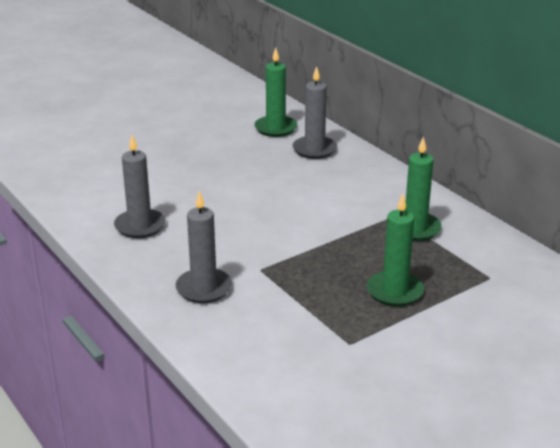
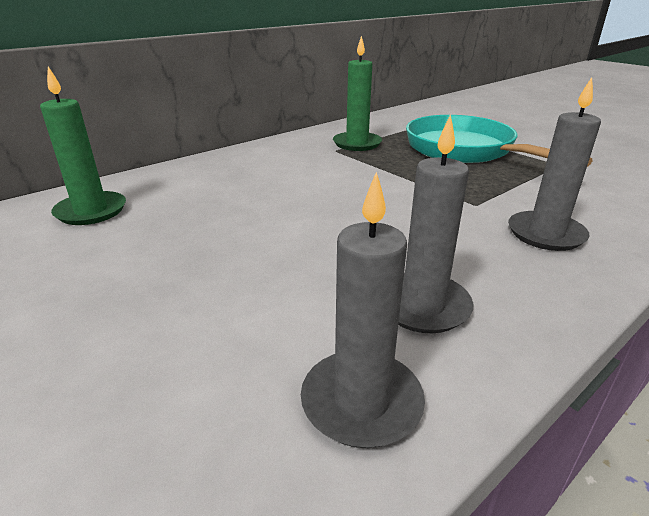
camera: 95 degrees left, 0 degrees up
grey candle [292,66,337,159] -> grey candle moved to [301,172,425,448]
green candle [367,193,424,306] -> turquoise pan [406,115,592,167]

